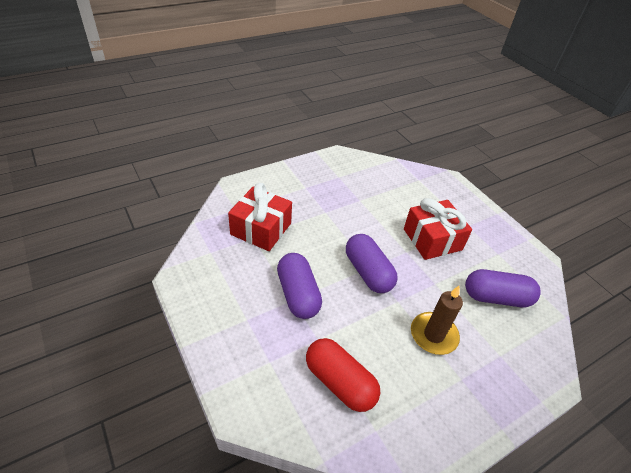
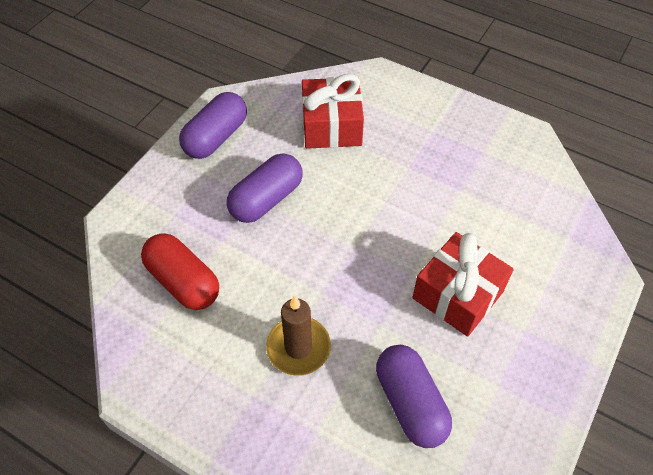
camera: 65 degrees right, 10 degrees up
red capsule [306,338,380,412] -> red capsule turned 60 degrees counterclockwise [141,233,219,310]
purple capsule [346,234,398,293] -> purple capsule moved to [179,92,247,159]

